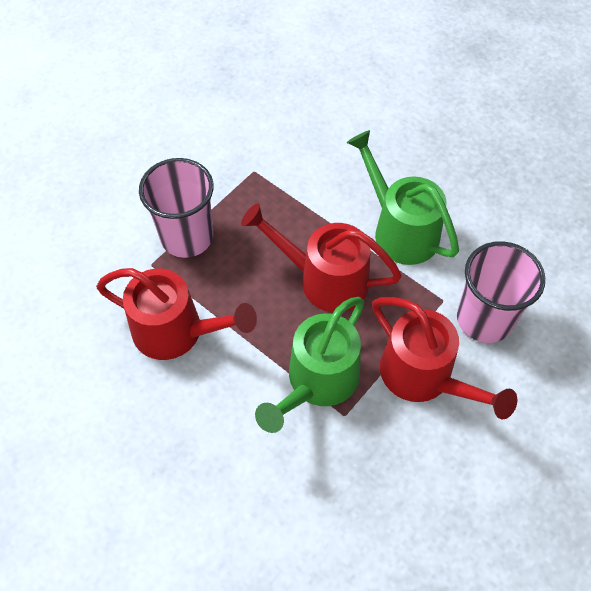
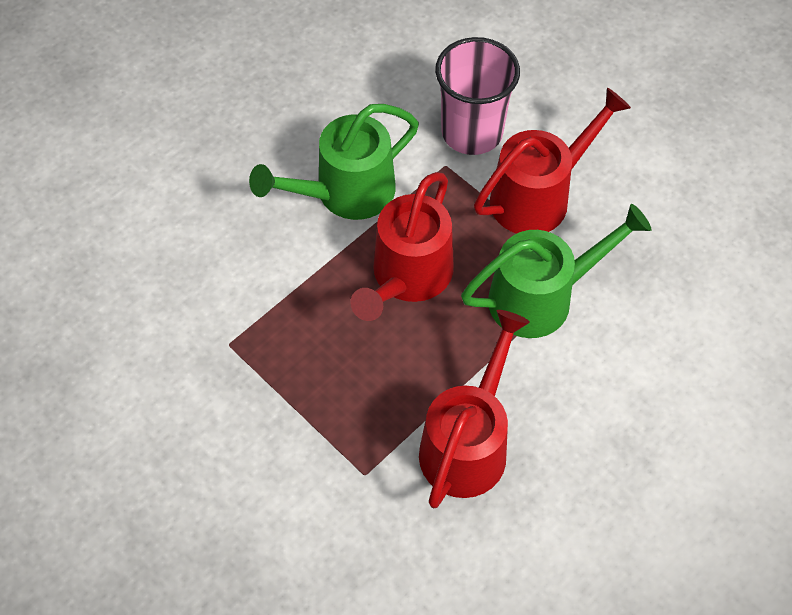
camera: 85 degrees left, 0 degrees up
pink cup [139,158,214,258] -> none
green watering can [255,297,365,433] -> green watering can turned 60 degrees counterclockwise [461,204,652,338]

